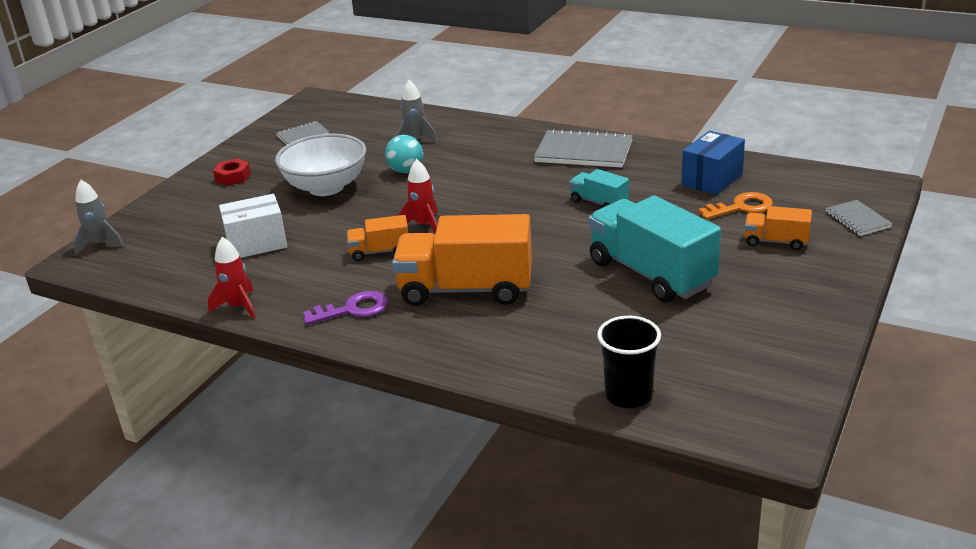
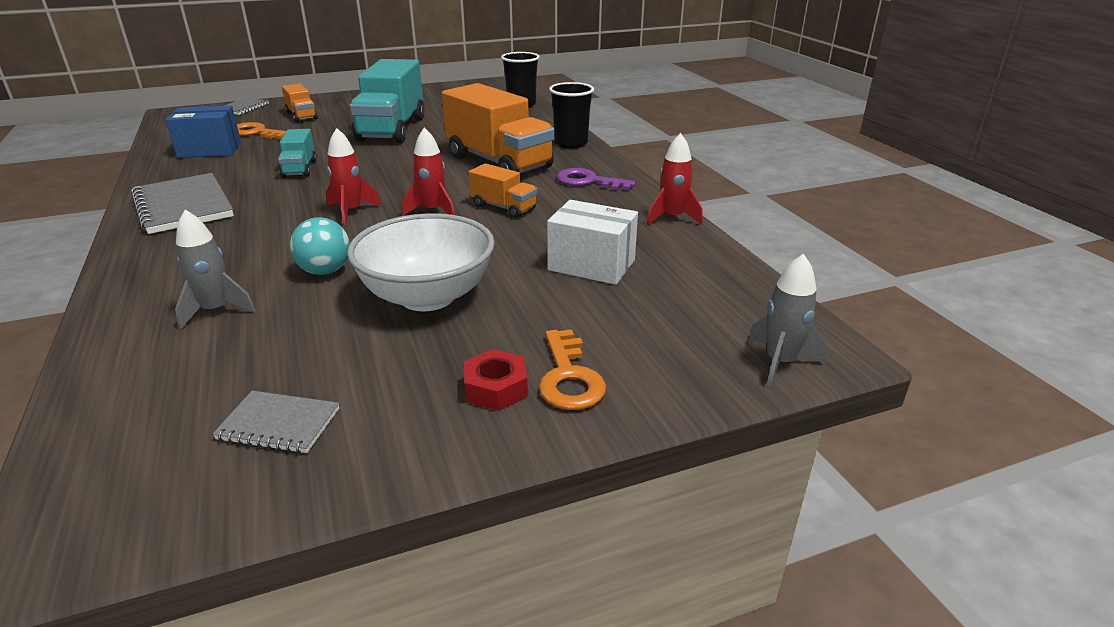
camera: 140 degrees left, 0 degrees up
none -> red rocket [326,128,381,225]
none -> orange key [539,329,606,410]
none -> black cup [549,82,594,148]

